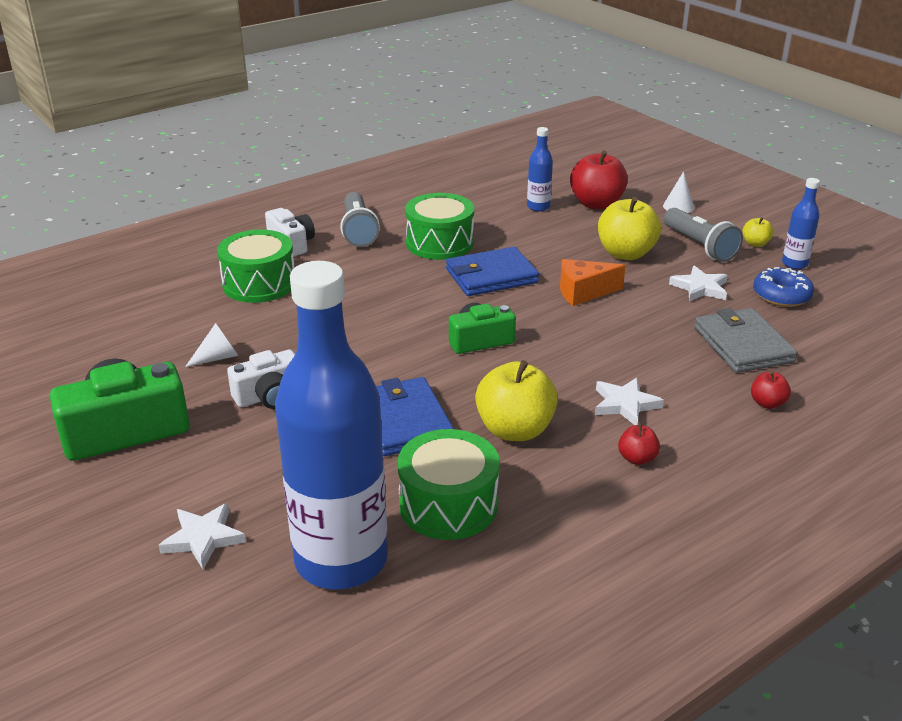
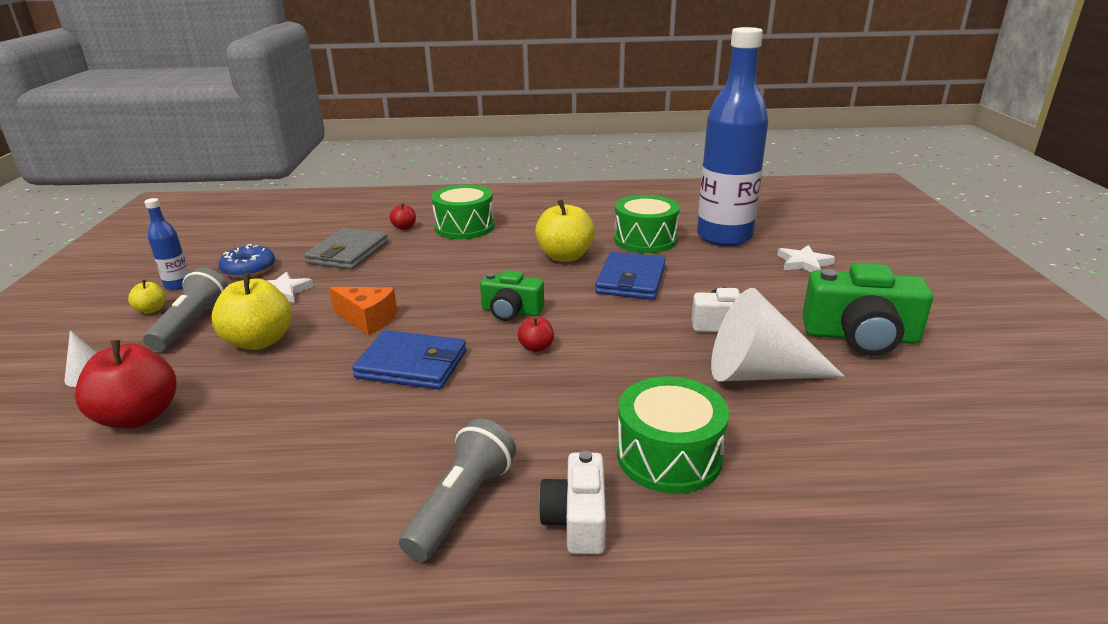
camera: 145 degrees left, 5 degrees down
white cone [185,323,238,367] -> white cone [711,288,845,381], size x2.25
green drum [405,193,474,260] -> green drum moved to [431,185,495,239]
blue bottle [527,127,553,211] -> none
white star [595,377,664,425] -> none
red apple [618,424,660,465] -> red apple moved to [518,317,554,352]

